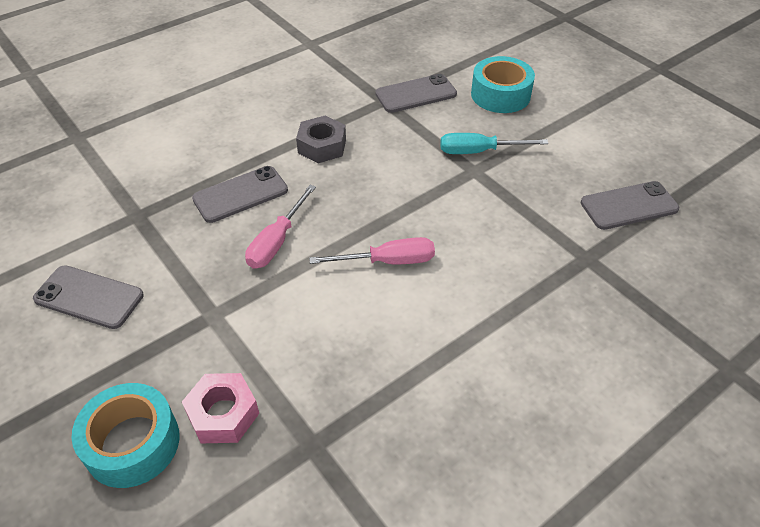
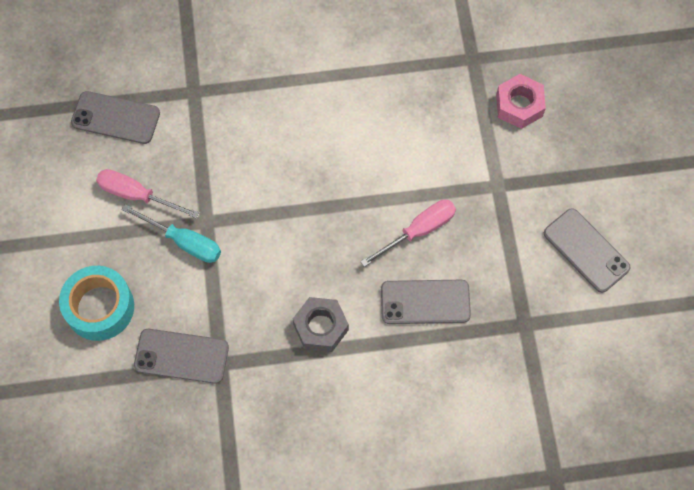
camera: 150 degrees left, 20 degrees up
turquoise tape [72,383,180,488] -> none
pink screwdriver [309,237,435,264] -> pink screwdriver moved to [96,169,199,219]

